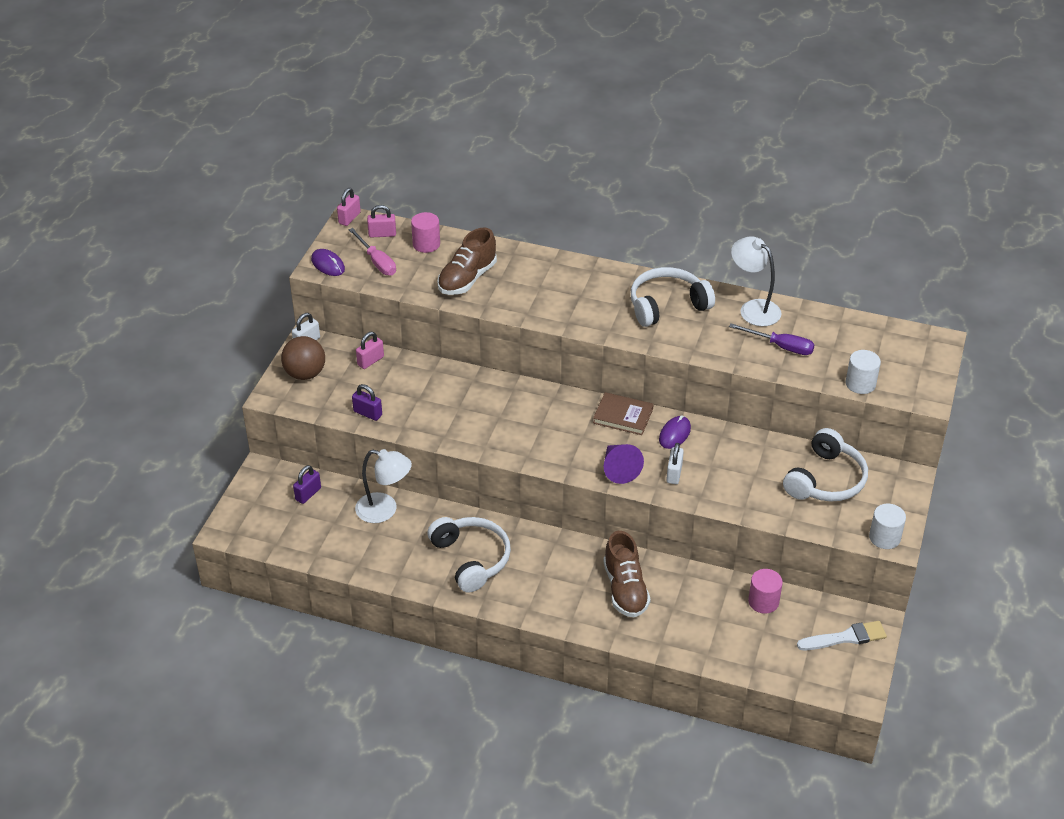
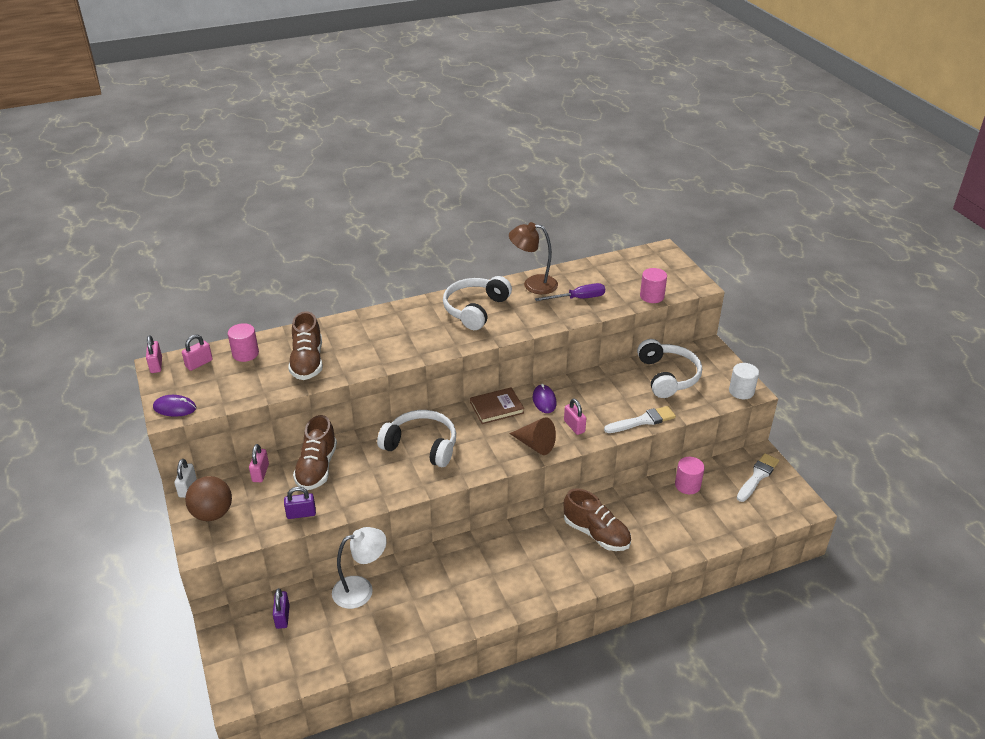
camera: 40 degrees left, 5 degrees down
pink screwdriver [349,228,396,276] -> none
white headphones [427,517,511,593] -> white headphones moved to [377,410,456,467]
purple cone [604,444,644,484] -> brown cone [509,417,556,455]
white padlock [666,443,684,484] -> pink padlock [564,398,586,435]
white lamp [731,236,781,326] -> brown lamp [509,222,558,294]
white cylinder [846,350,881,394] -> pink cylinder [640,268,667,303]
none -> brown shoe [293,415,337,490]
none -> white brush [604,406,676,433]

